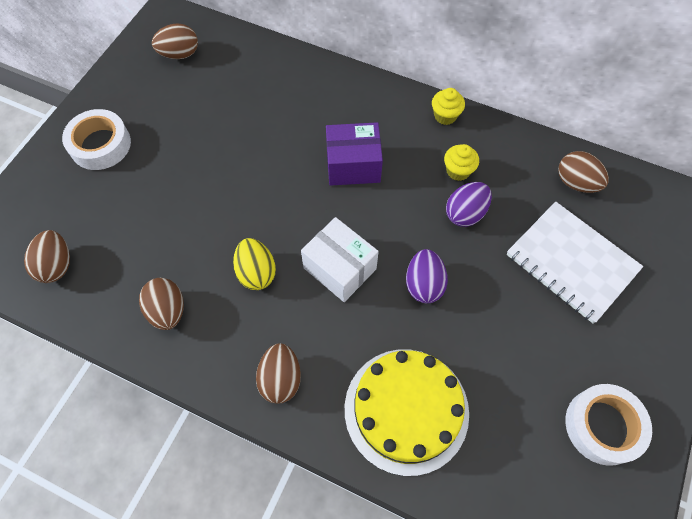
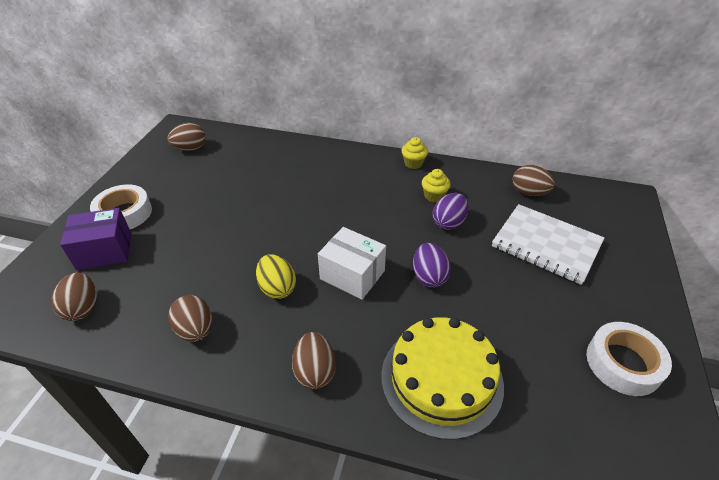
camera: 10 degrees left, 20 degrees down
purple box [326,122,383,186] -> purple box moved to [60,208,131,270]

